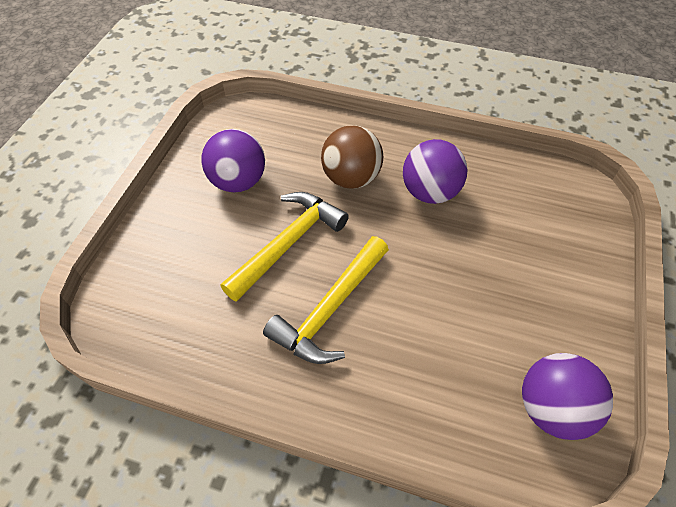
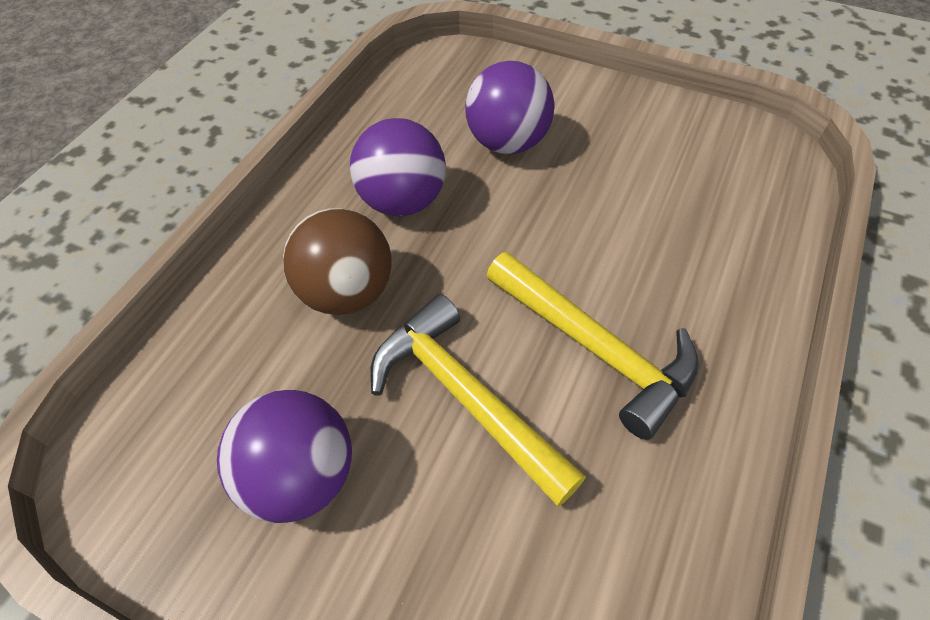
camera: 80 degrees left, 0 degrees up
purple ball [522,353,613,440] -> purple ball moved to [465,61,554,154]

